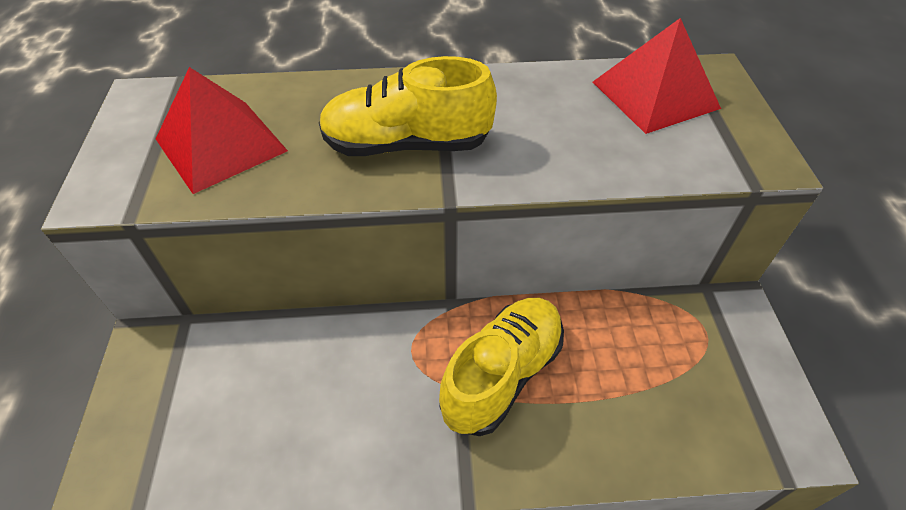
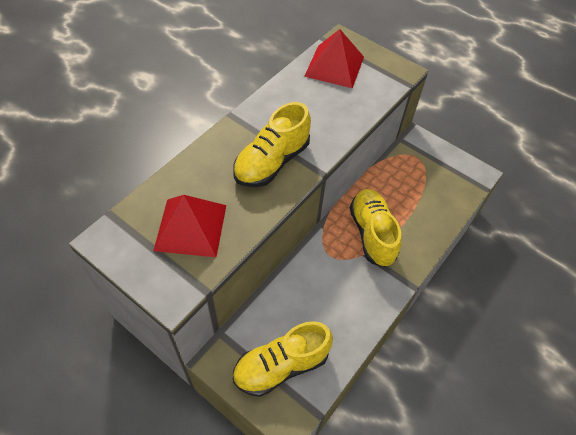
camera: 50 degrees left, 5 degrees up
none -> yellow shoe [233,321,333,397]

